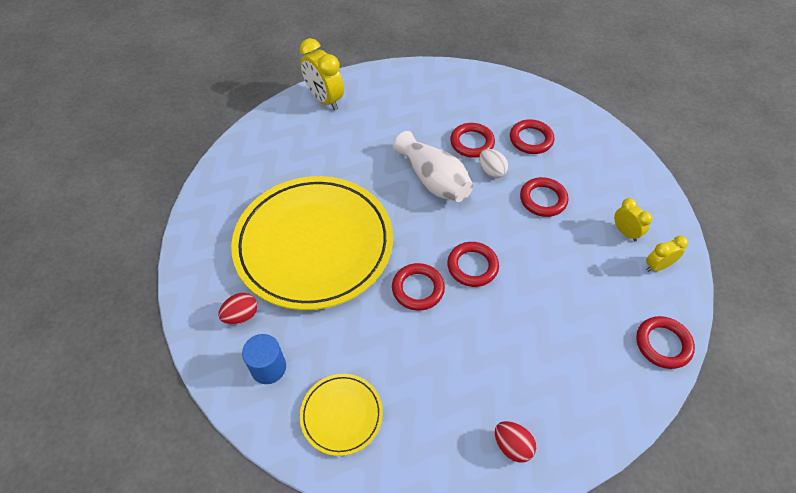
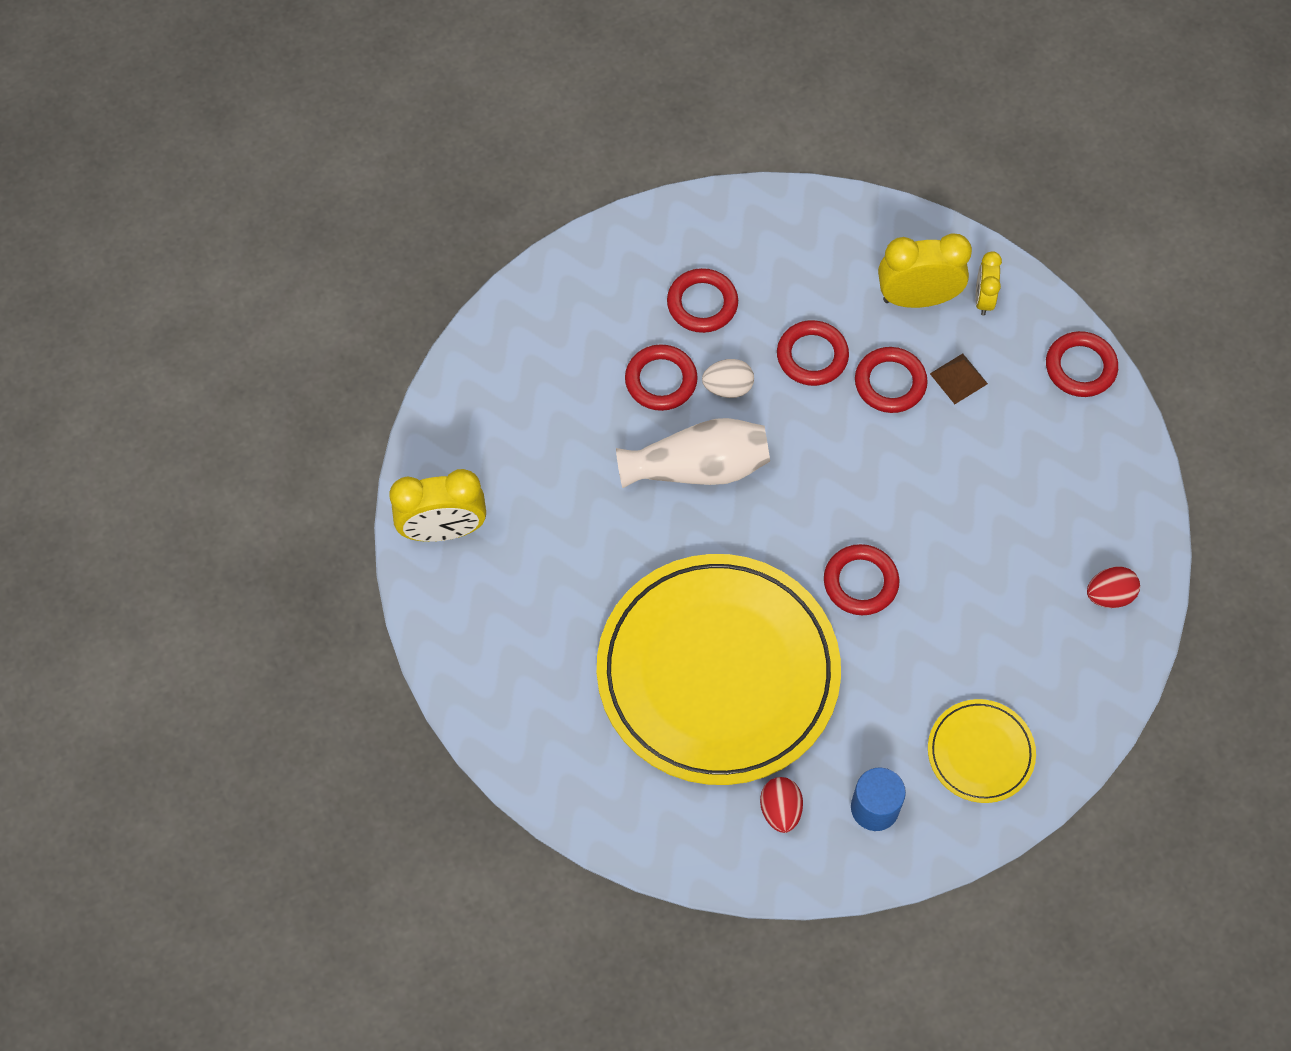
camera: 60 degrees left, 10 degrees up
red ring [447,242,499,287] -> red ring moved to [855,347,928,413]
yellow clock [614,198,653,242] -> yellow clock [878,233,972,308], size x1.76
none -> brown pyramid [930,354,988,404]

